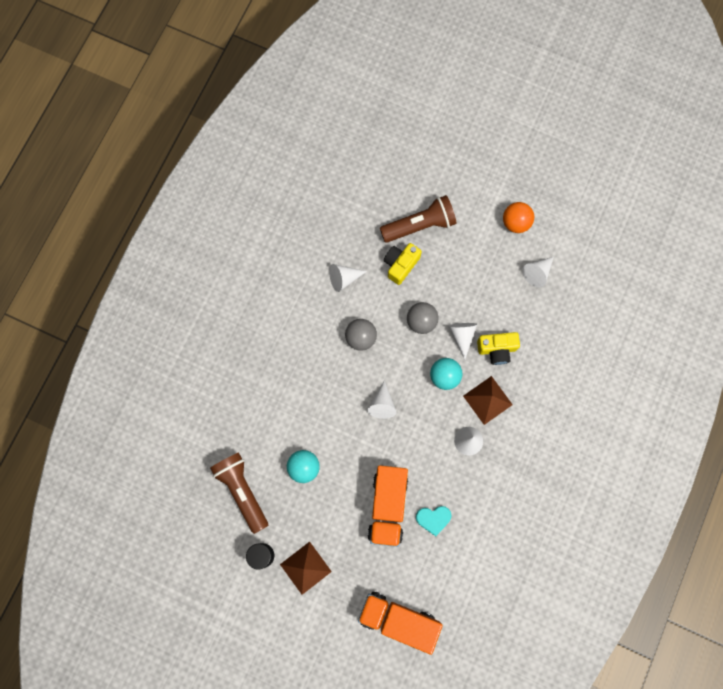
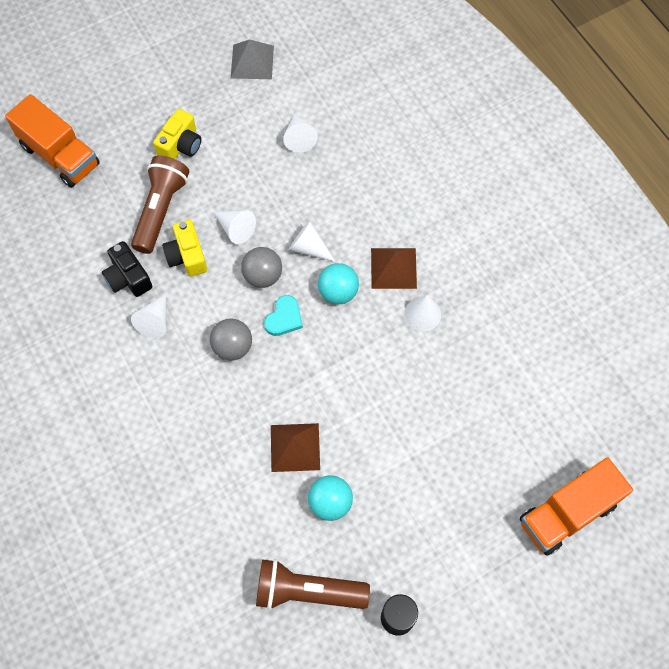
camera: 55 degrees left, 10 degrees down
brown pyramid [280,542,332,595] -> brown pyramid moved to [271,423,320,472]
orange truck [367,465,408,547] -> orange truck moved to [5,94,100,188]
white cone [368,380,397,419] -> white cone moved to [213,210,256,244]
turquoise heart [416,506,451,536] -> turquoise heart moved to [264,295,303,336]
yellow camera [477,332,520,365] -> yellow camera moved to [153,109,201,159]
orange ball [503,202,534,233] -> none
none -> black camera [102,241,152,297]
none -> grey pyramid [231,39,274,79]

